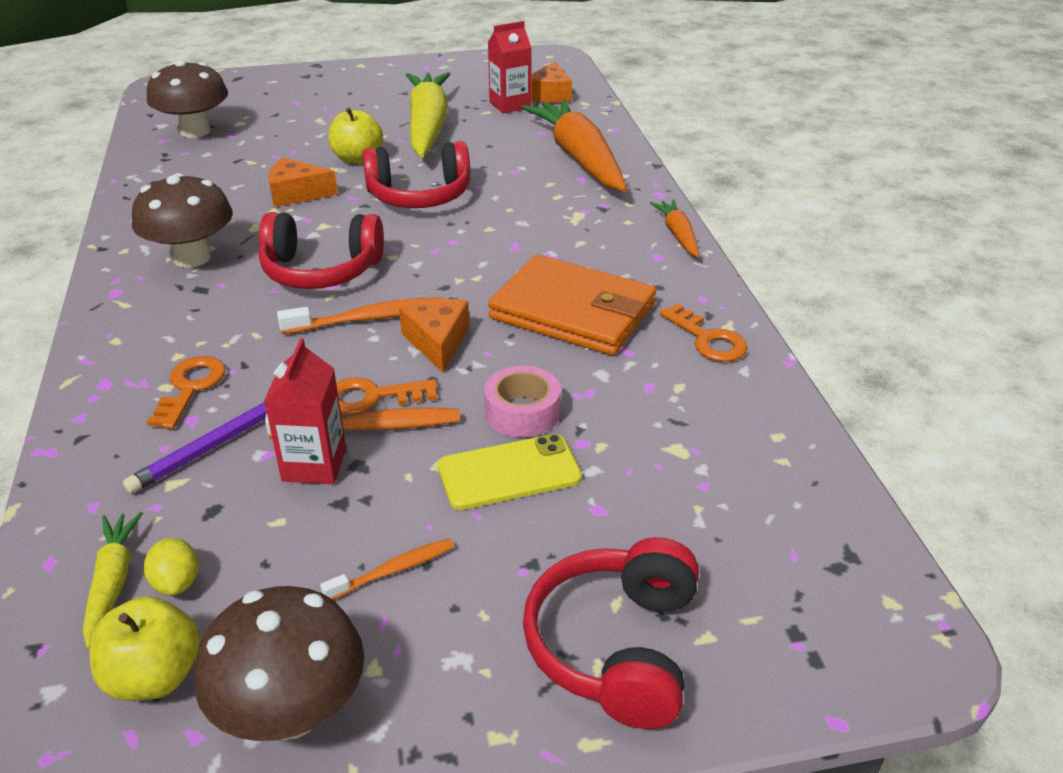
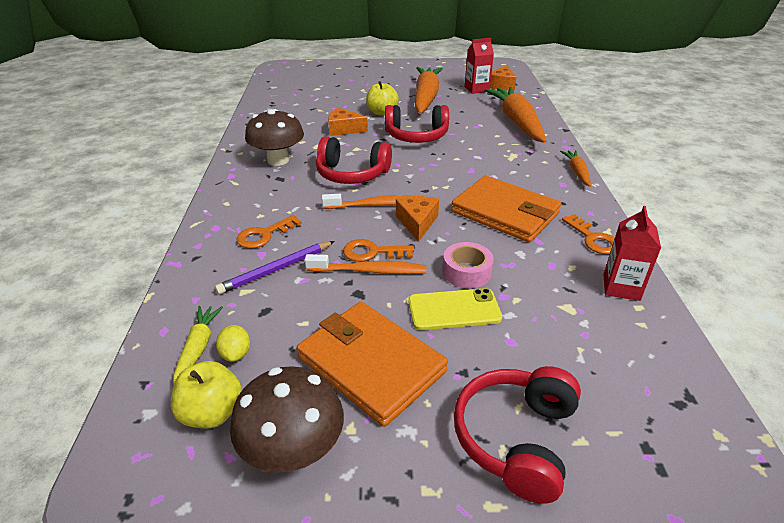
camera: 10 degrees right, 0 degrees up
brown mushroom [147,60,228,138] -> none
orange key [147,356,226,429] -> orange key turned 150 degrees counterclockwise [237,215,302,249]
red carton [264,338,346,484] -> red carton moved to [603,206,661,301]
orange toothbrush [320,538,454,600] -> orange wallet [297,302,448,427]
yellow carrot [406,72,450,158] -> orange carrot [415,67,443,114]

